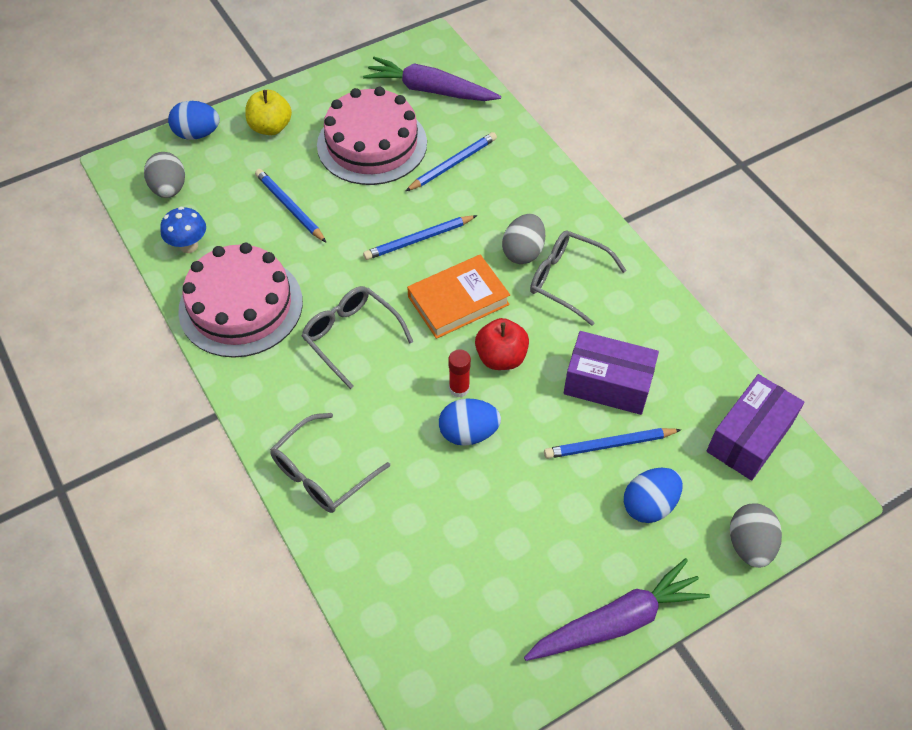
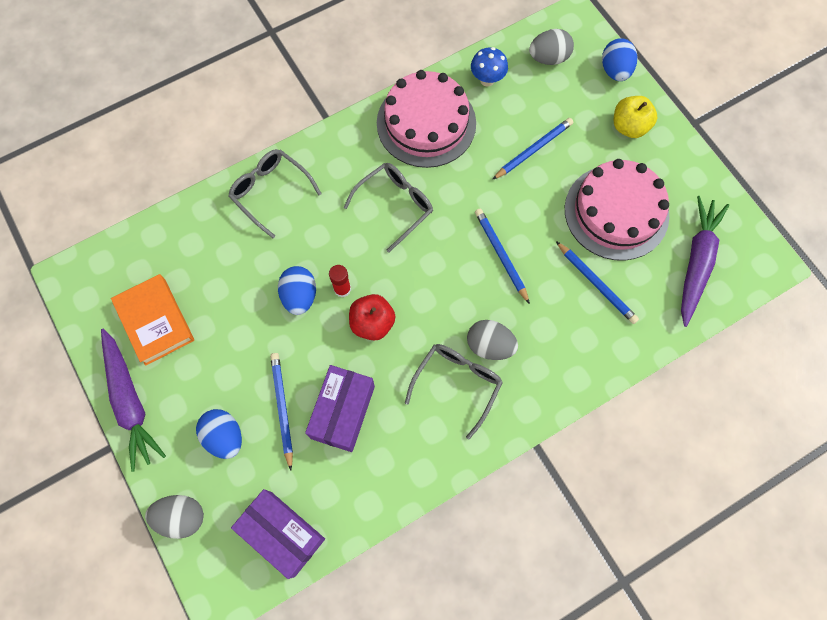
camera: 90 degrees right, 15 degrees up
orange book [407,254,510,339] -> orange book moved to [111,274,194,366]

